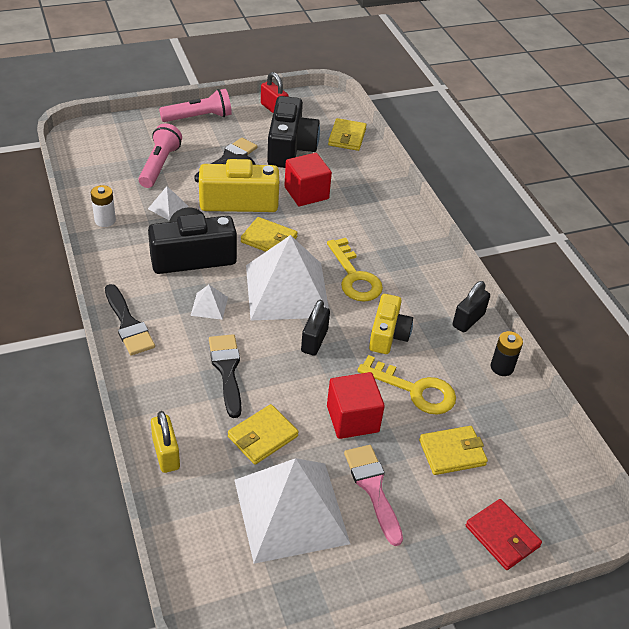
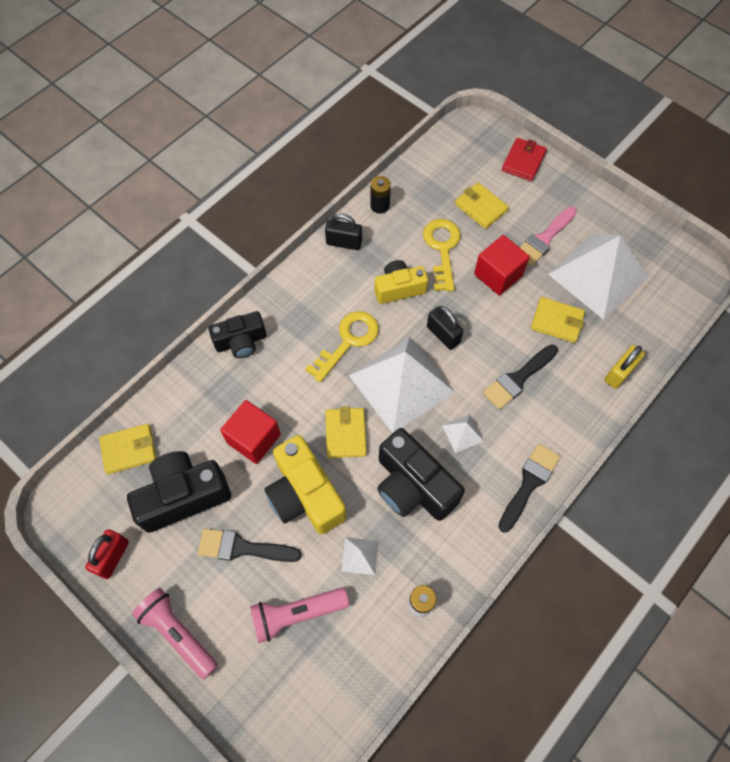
camera: 115 degrees left, 20 degrees up
black padlock [301,300,330,356] -> black padlock turned 60 degrees clockwise [427,306,463,350]
none -> black camera [209,311,267,358]

